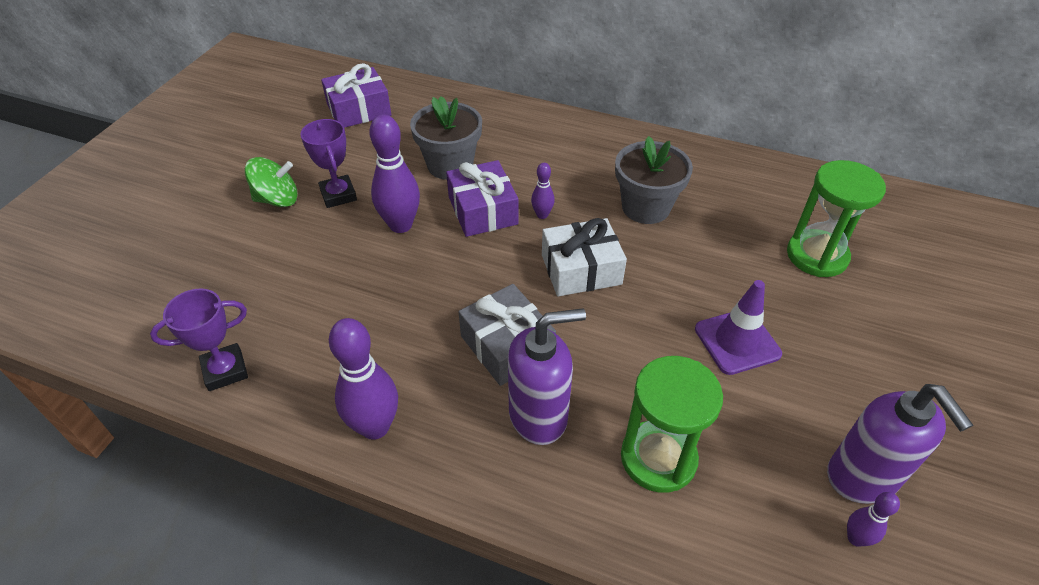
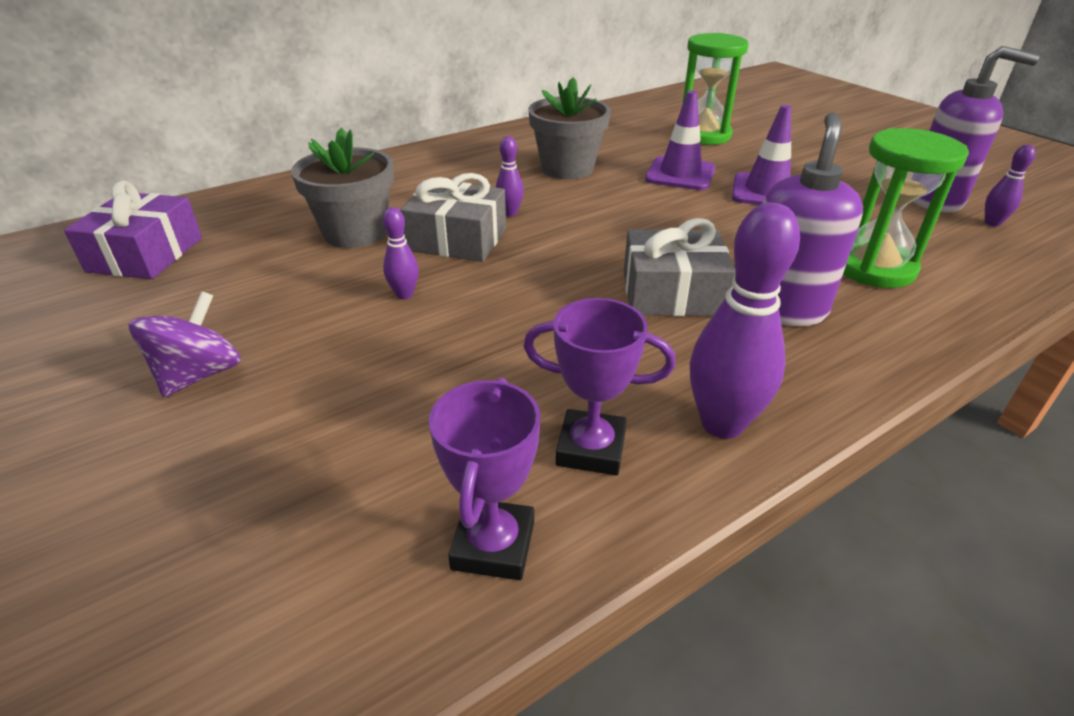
camera: 55 degrees left, 10 degrees down
green spinning top [245,157,298,207] -> purple spinning top [128,291,241,397]
purple trophy [300,119,357,208] -> purple trophy moved to [523,298,676,475]
purple bowling pin [369,114,420,233] -> purple bowling pin [383,207,419,299], size x0.51
purple gift [446,160,519,237] -> grey gift [400,173,506,262]
white gift [542,218,627,296] -> none
none -> purple traffic cone [645,91,715,190]

